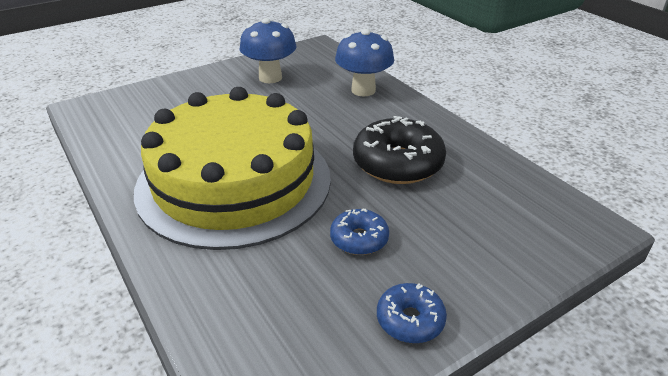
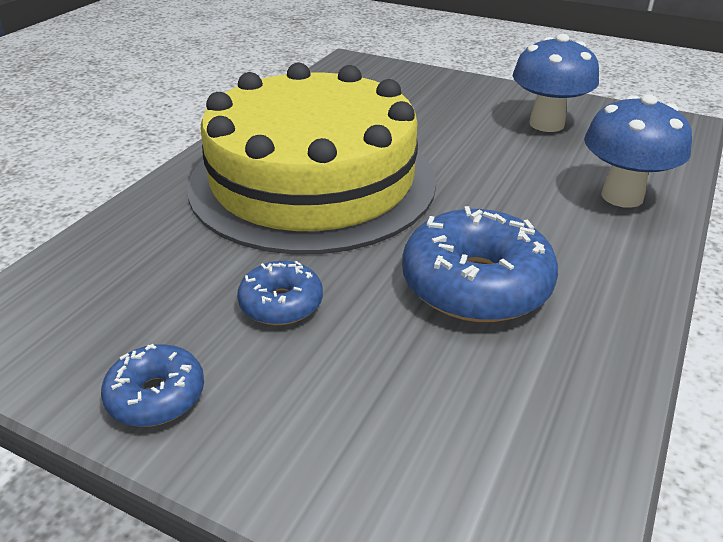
camera: 60 degrees right, 0 degrees up
black donut [353,116,446,184] -> blue donut [402,206,558,322]

